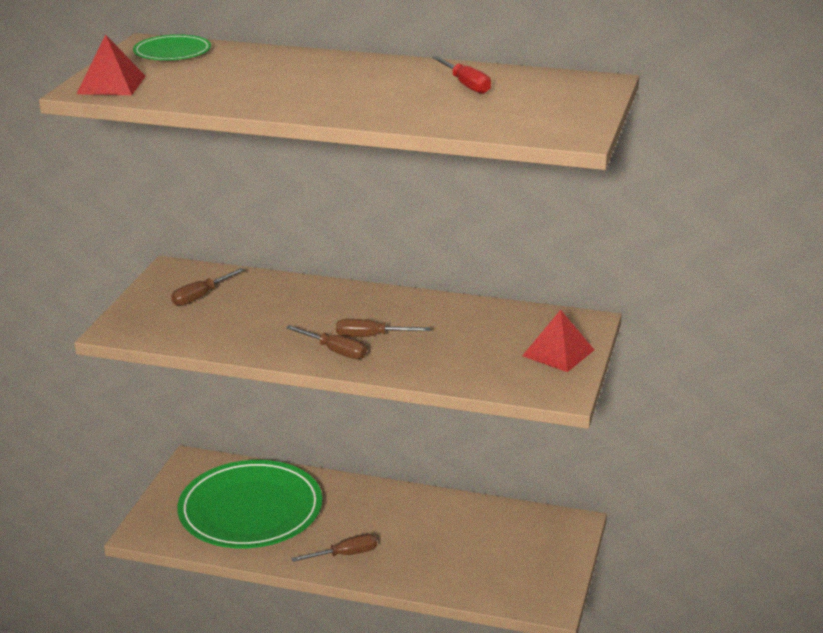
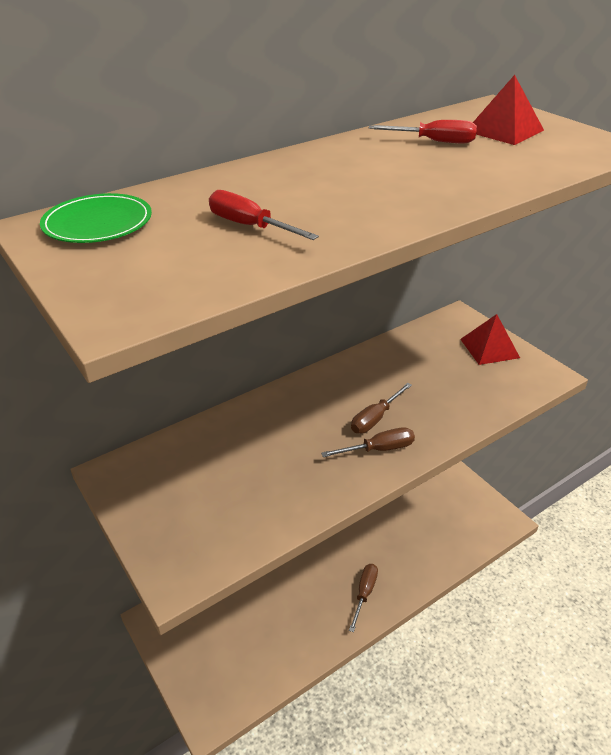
camera: 50 degrees left, 10 degrees up
red pyramid [77,34,146,95] -> red pyramid moved to [473,75,544,145]
brown screwdriver [171,268,244,306] -> none
green plate [177,460,322,548] -> none
none -> red screwdriver [209,190,319,240]

